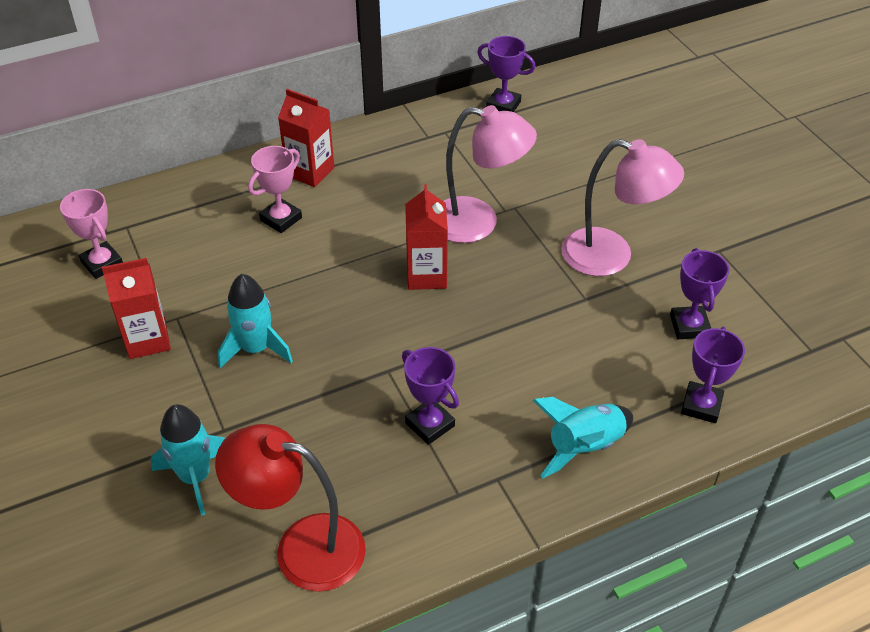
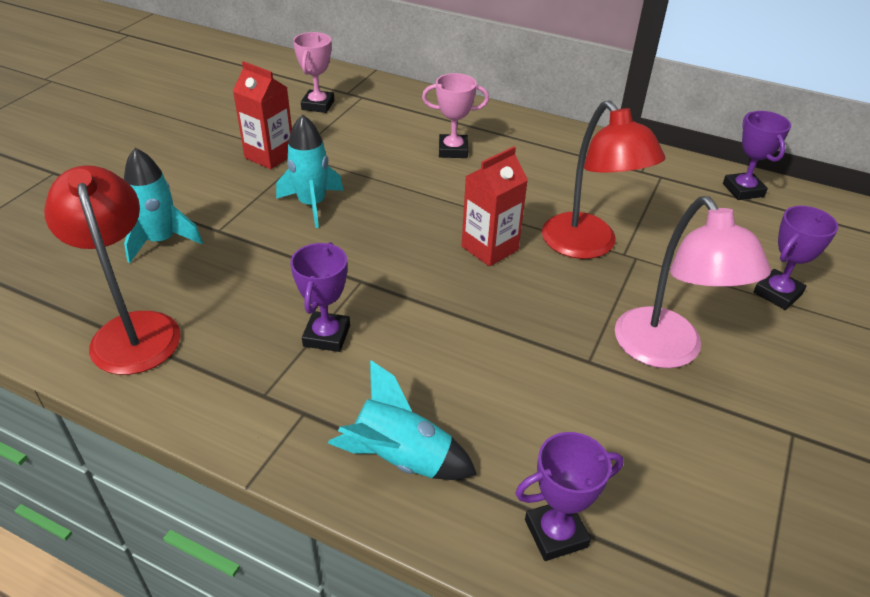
camera: 50 degrees right, 5 degrees down
red carton [278,89,334,187] -> none
pink lamp [444,105,537,243] -> red lamp [542,100,665,259]
purple trophy [670,248,730,339] -> purple trophy moved to [753,206,838,310]

